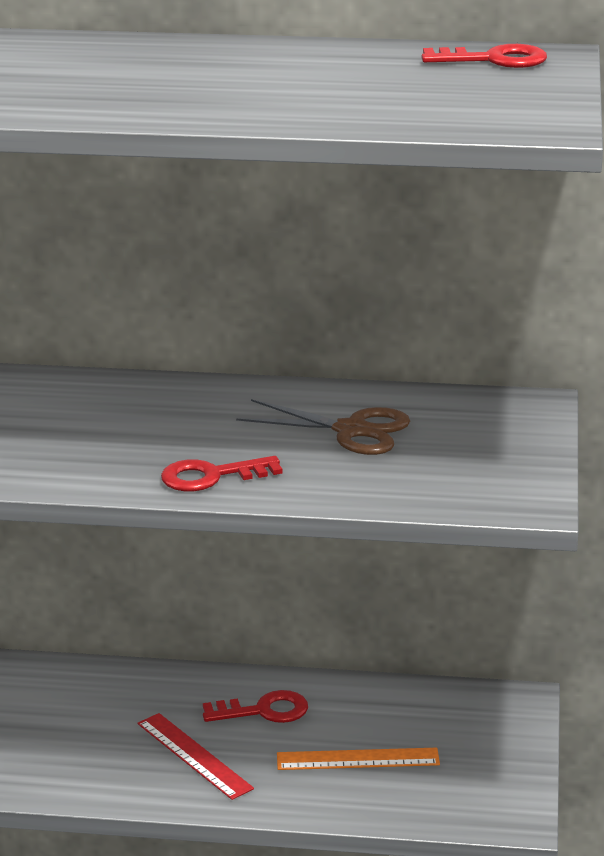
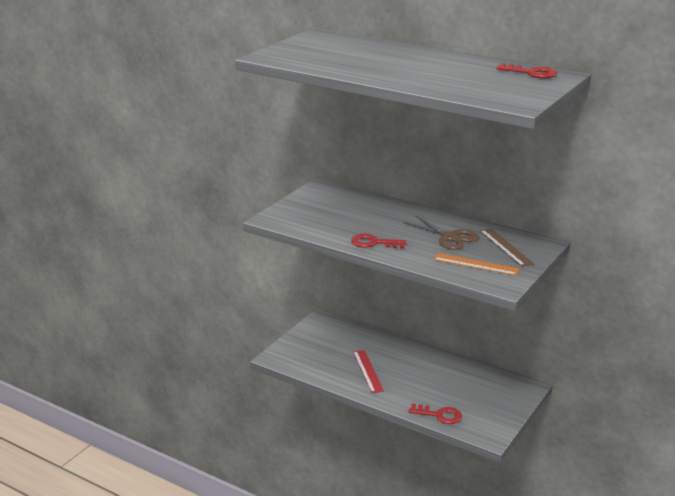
camera: 25 degrees right, 0 degrees up
red key [203,690,308,723] -> red key moved to [409,404,462,424]
orange ruler [277,747,440,770] -> orange ruler moved to [433,253,519,276]
none -> brown ruler [480,228,534,267]

